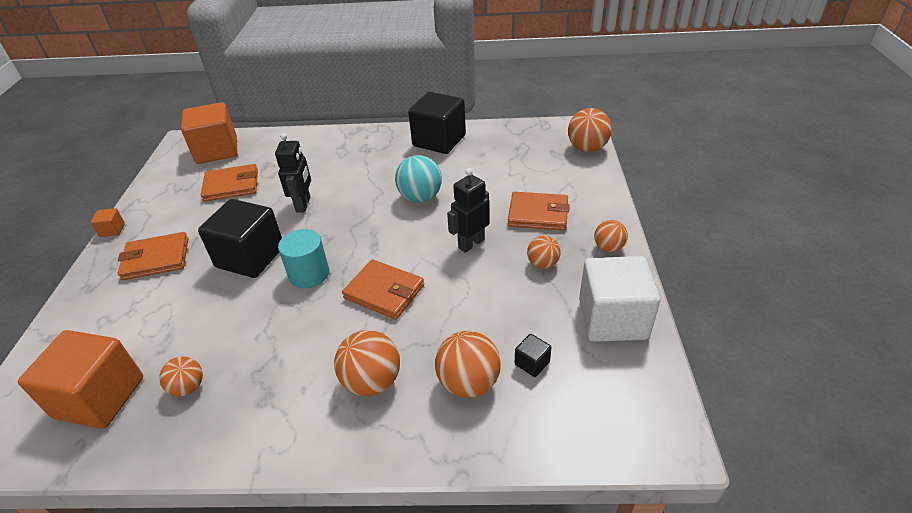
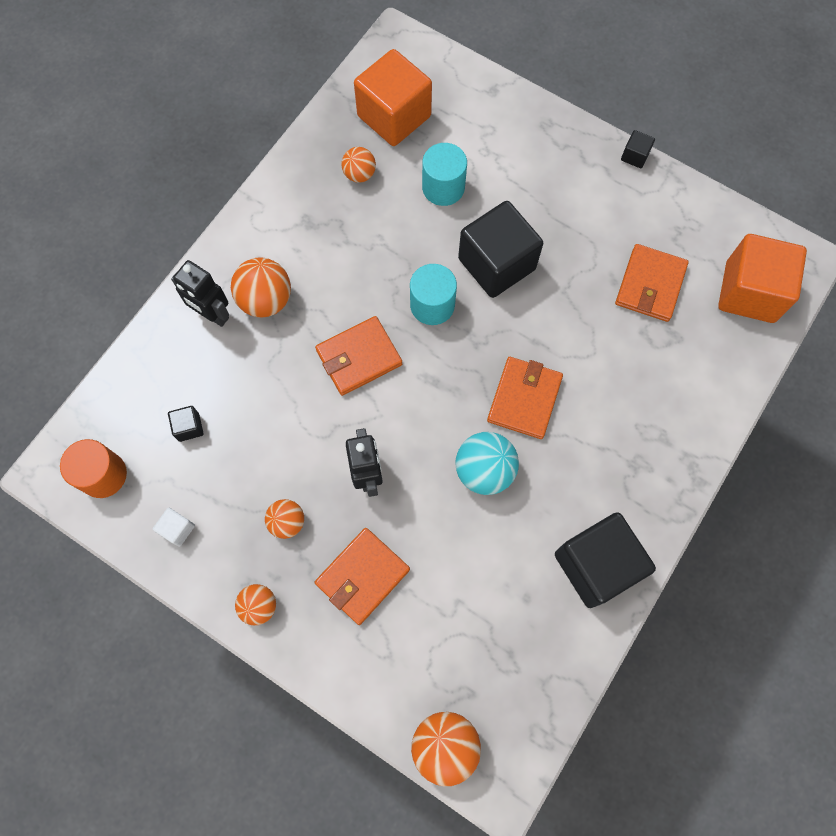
camera: 120 degrees right, 30 degrees up
orange cube [91,208,125,237] -> black cube [621,130,655,168]
orange wallet [118,232,188,280] -> orange wallet moved to [487,357,563,439]
black robot [275,133,311,213] -> black robot moved to [171,260,229,327]
orange ball [435,331,501,398] -> none
white cube [579,256,660,342] -> white cube [153,508,195,547], size x0.42
none -> orange cylinder [60,439,127,498]
none -> turquoise cylinder [422,143,467,206]

